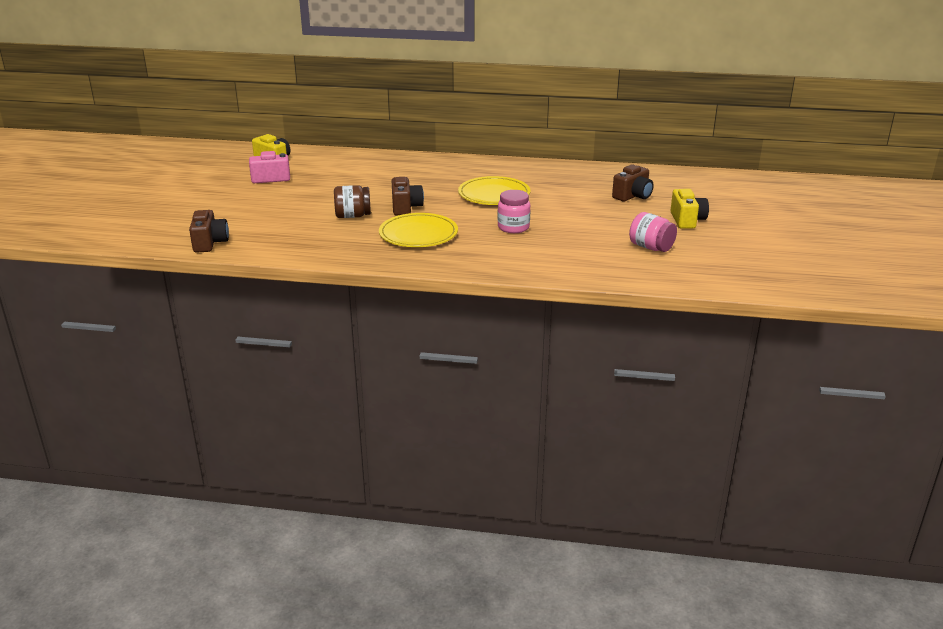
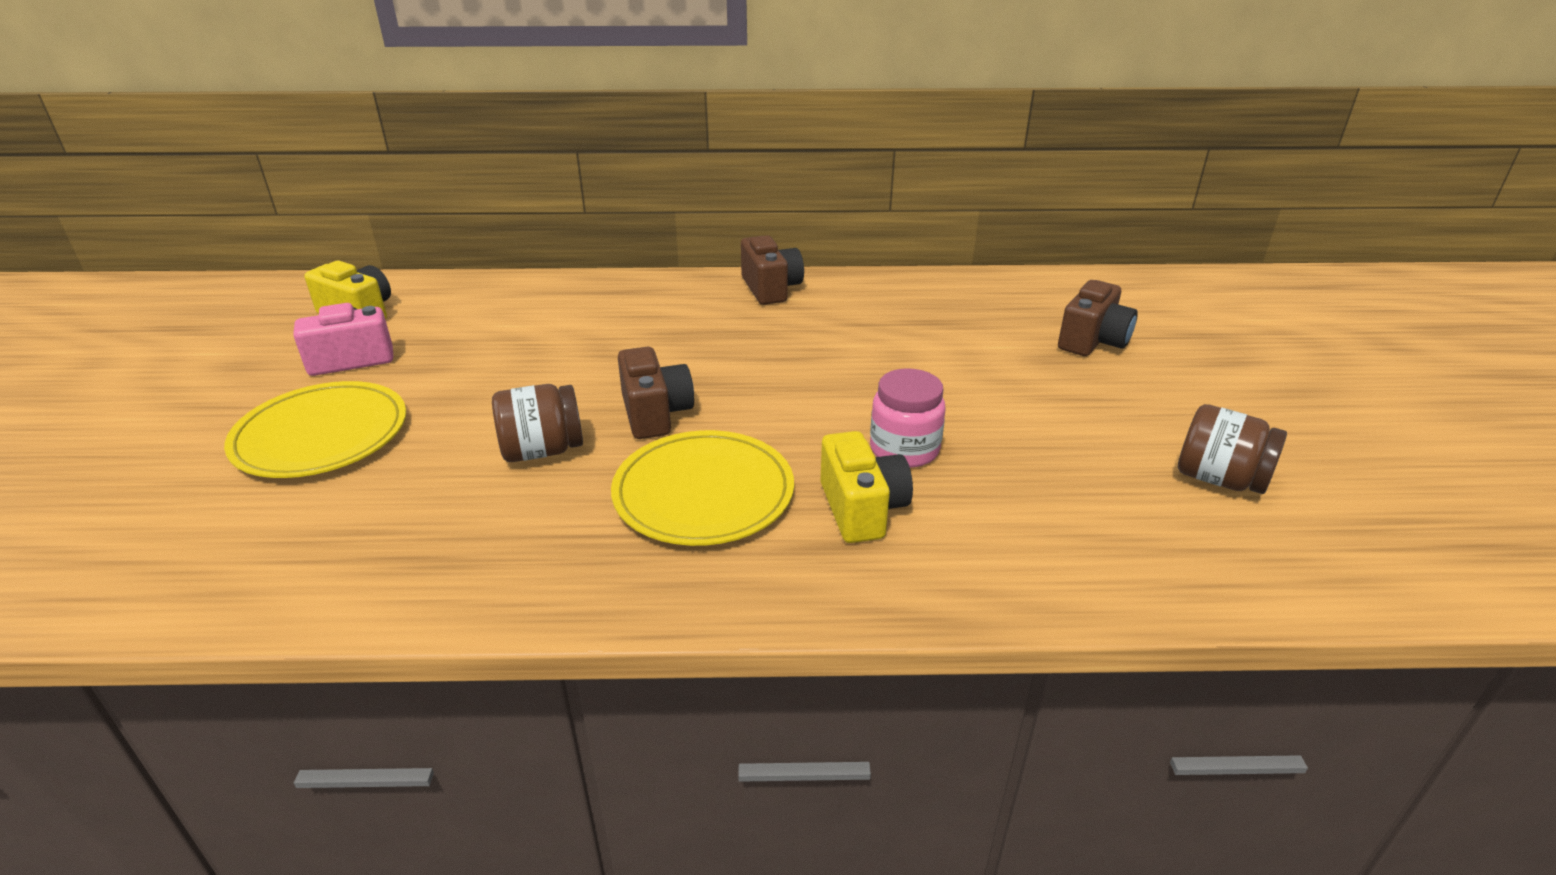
camera: 10 degrees left, 5 degrees up
brown camera [189,210,229,253] -> brown camera moved to [741,235,804,305]
yellow plate [458,176,530,205] -> yellow plate moved to [224,381,406,478]
pink jar [629,212,677,252] -> brown jar [1178,404,1287,494]
yellow camera [670,189,709,229] -> yellow camera moved to [821,431,913,543]

